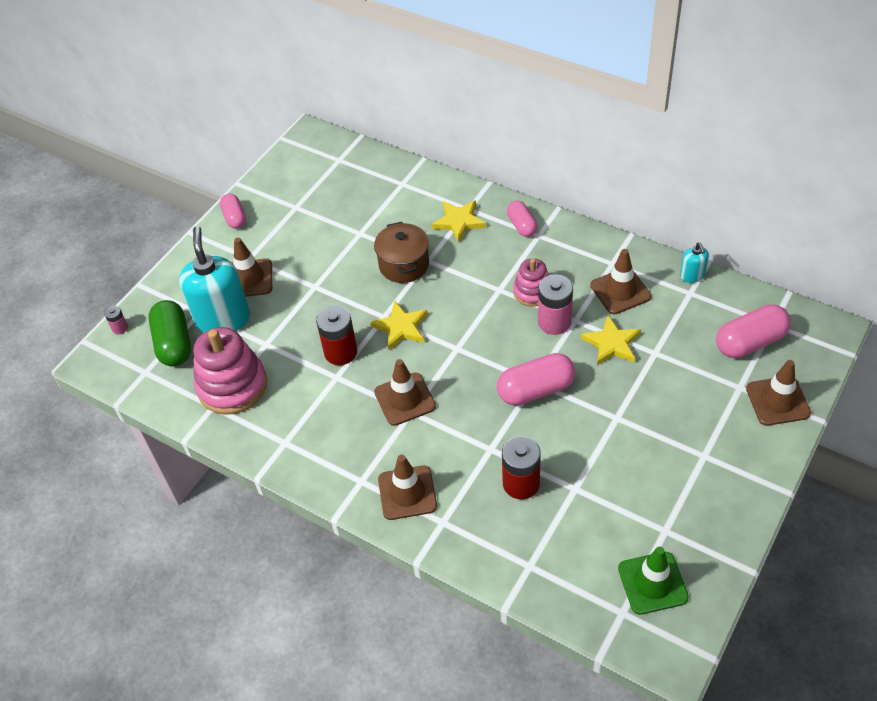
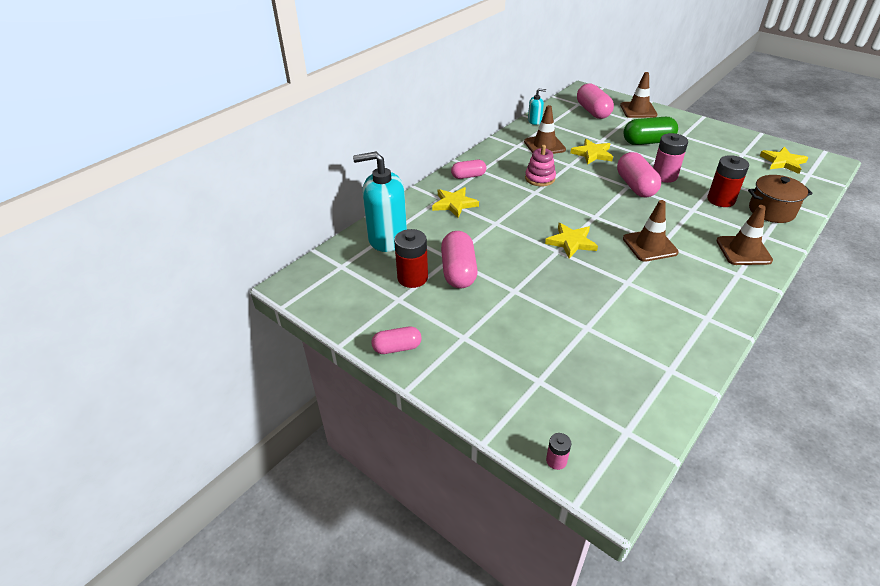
camera: 85 degrees left, 10 degrees down
green capsule [148,300,191,367] -> green capsule moved to [623,117,678,145]
turquoise soap dispenser [179,226,250,333] -> turquoise soap dispenser moved to [353,152,407,252]
pink stacking toy [193,327,267,414] -> none
brown traffic cone [232,238,272,297] -> none
red battery [316,305,357,365] -> red battery moved to [394,229,428,288]
brown pot [374,222,429,283] -> brown pot moved to [748,175,812,223]
pink battery [538,275,573,335] -> pink battery moved to [653,133,688,183]
green traffic cone [618,547,689,615] -> yellow star [760,147,808,174]
none -> pink capsule [441,231,478,288]

